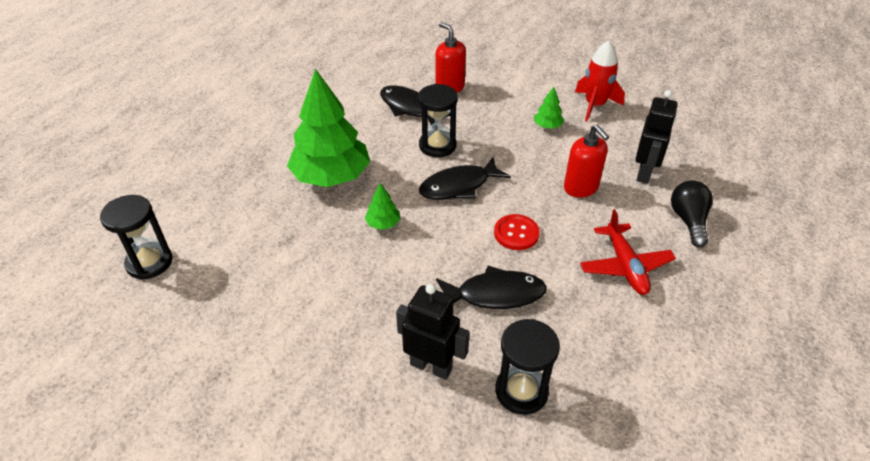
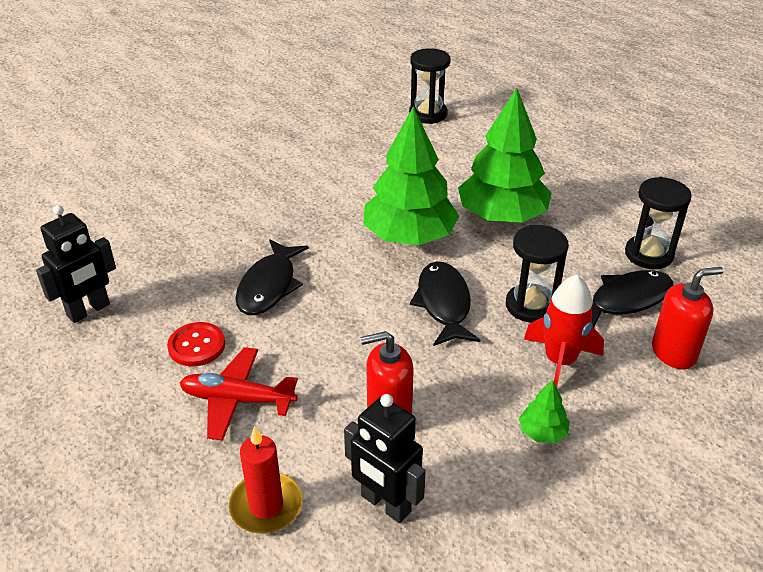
camera: 110 degrees right, 5 degrees down
green tree [365,183,400,230] -> green tree [363,106,459,245], size x2.43
black robot [396,284,470,380] -> black robot moved to [36,205,116,323]
red button [494,214,540,250] -> red button moved to [167,322,225,366]
black hourglass [495,319,560,415] -> black hourglass moved to [625,177,692,269]
red rocket [575,41,625,121] -> red rocket moved to [524,275,604,387]
black light bulb [671,180,713,247] -> red candle [229,426,303,534]

